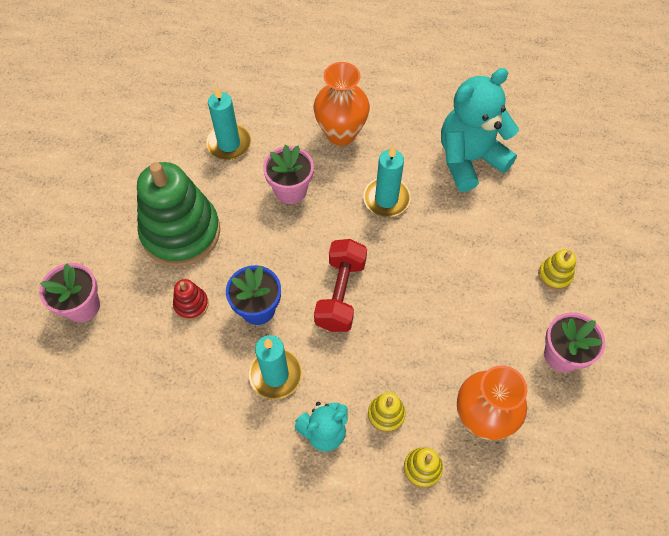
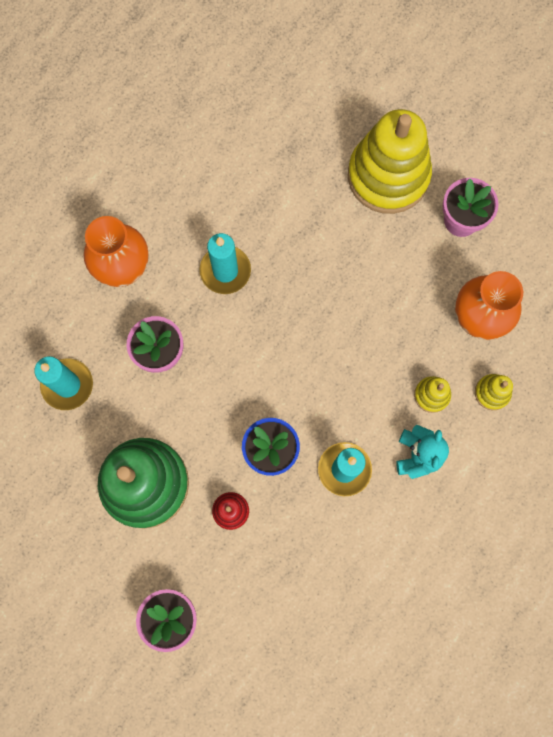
camera: 60 degrees left, 15 degrees up
red dumbbell [314,239,367,332] -> none
turquoise teddy bear [441,68,519,192] -> none
yellow stacking toy [538,249,576,290] -> yellow stacking toy [348,109,432,214], size x2.41

